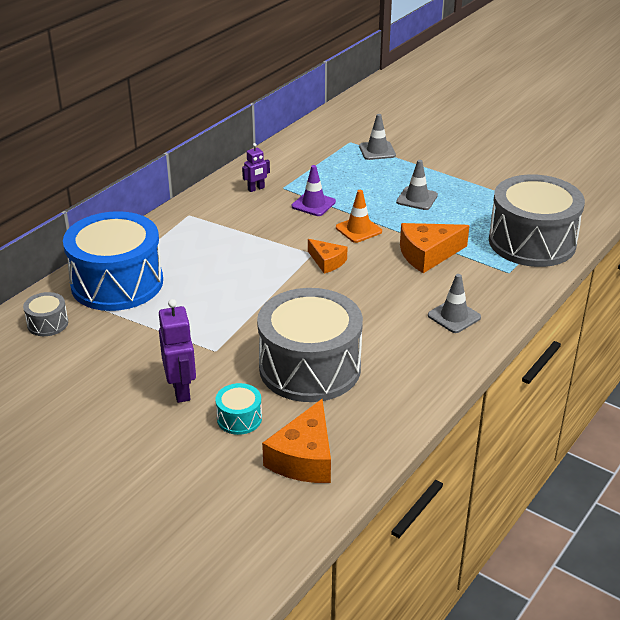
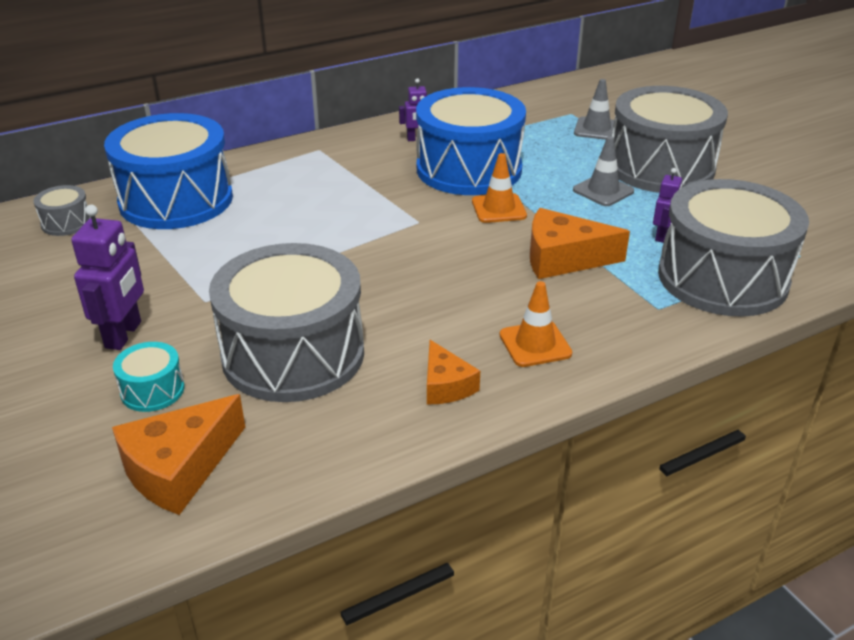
camera: 25 degrees right, 0 degrees up
purple traffic cone [292,165,336,216] -> blue drum [416,87,526,195]
orange cheese [308,239,347,274] -> orange cheese moved to [427,340,480,404]
grey traffic cone [428,274,481,333] -> orange traffic cone [499,281,572,367]
none -> grey drum [612,86,728,193]
none -> purple robot [653,168,682,243]

